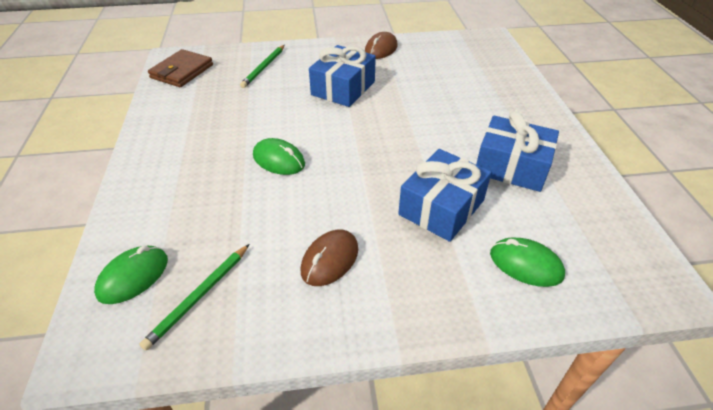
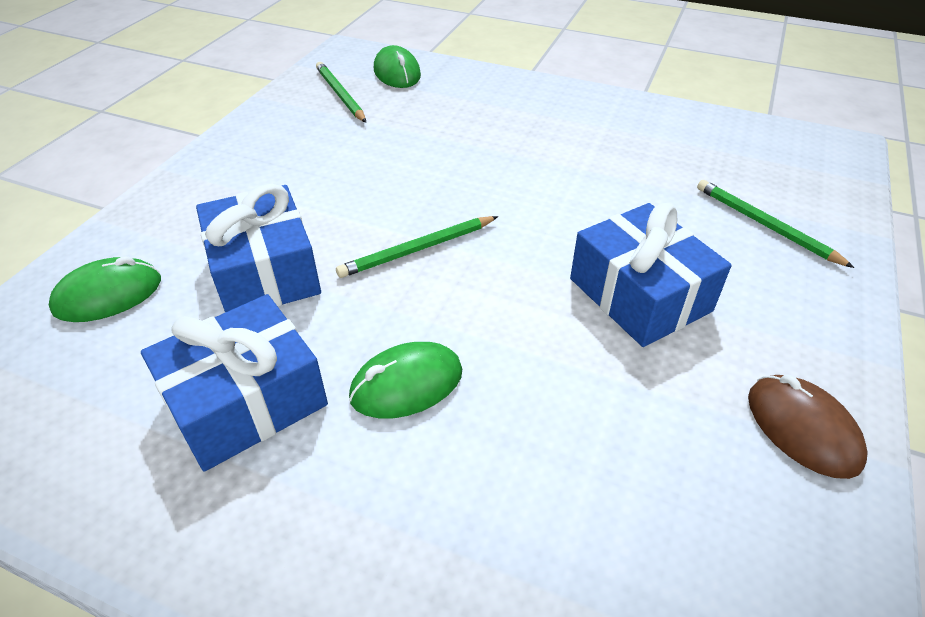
camera: 120 degrees right, 0 degrees up
brown wallet [148,49,213,87] -> none
green mouse [253,138,305,175] -> green mouse moved to [349,342,462,419]
brown mouse [301,230,358,286] -> none
none -> green pencil [336,216,498,278]

